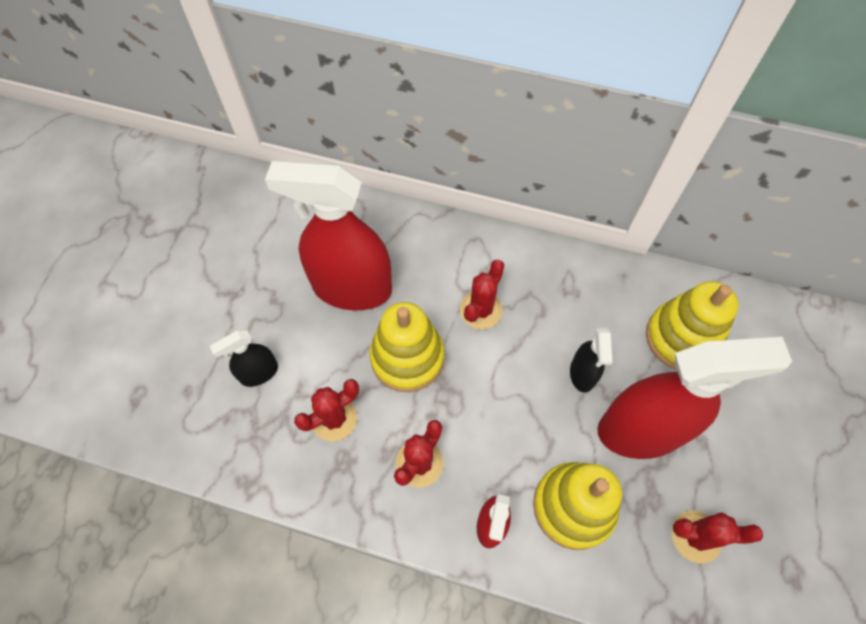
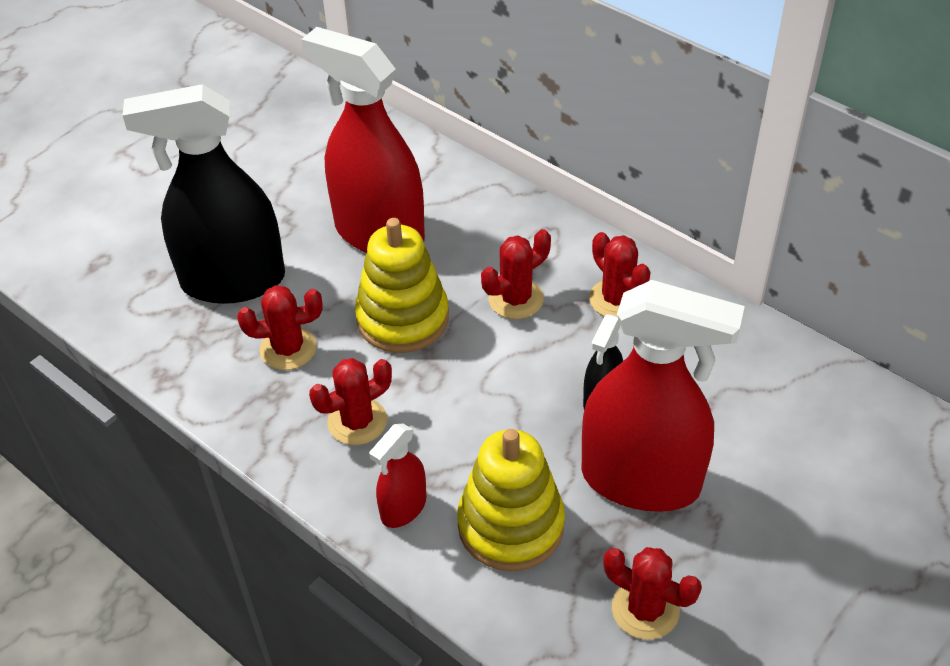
camera: 25 degrees right, 15 degrees down
black spray bottle [210,330,278,387] -> black spray bottle [122,84,285,304], size x2.15
yellow stacking toy [646,281,739,370] -> none
none -> red cactus [589,232,651,317]

